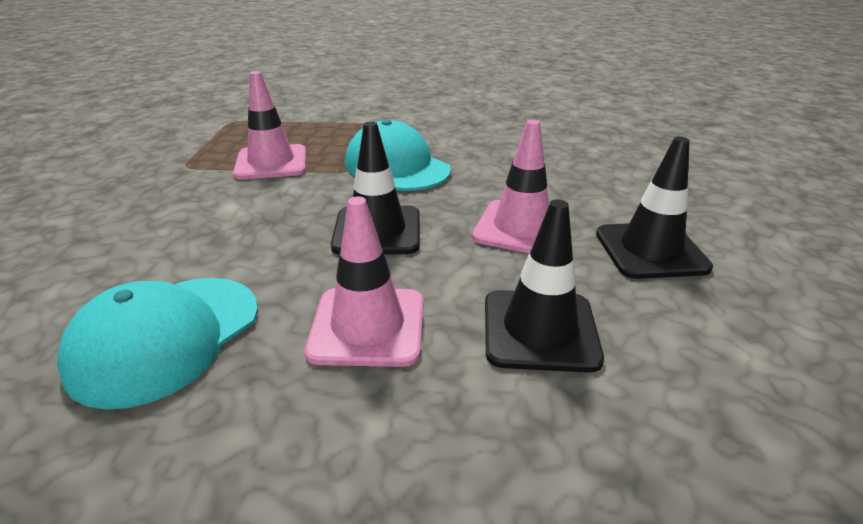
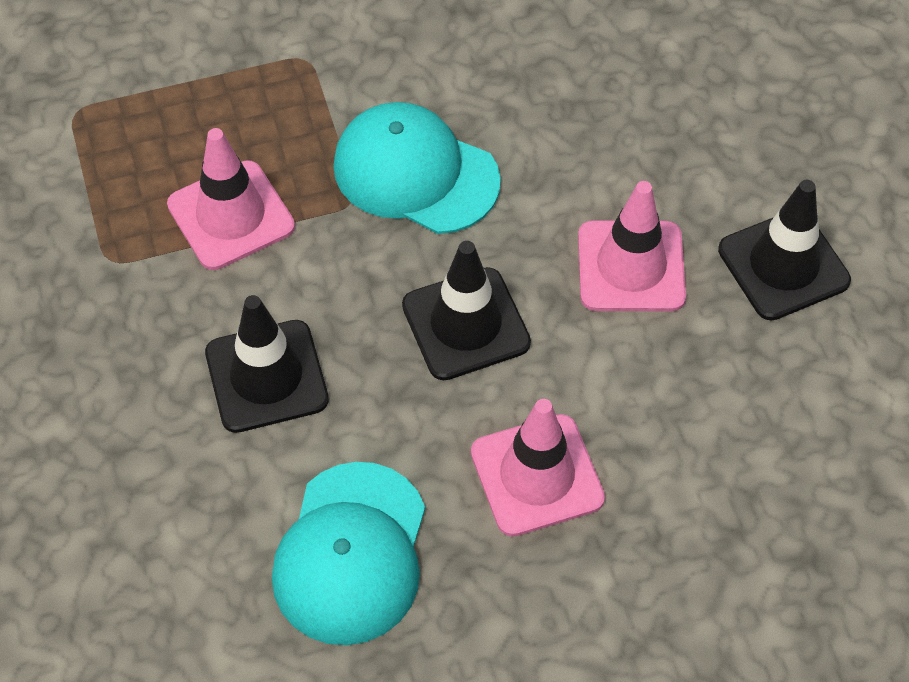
camera: 20 degrees left, 25 degrees up
black traffic cone [485,200,604,373] -> black traffic cone moved to [205,295,329,433]

